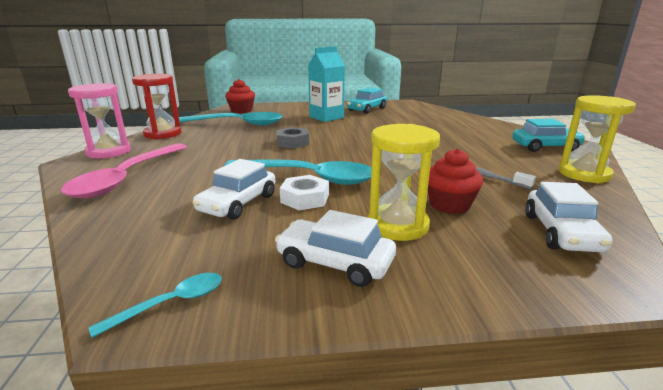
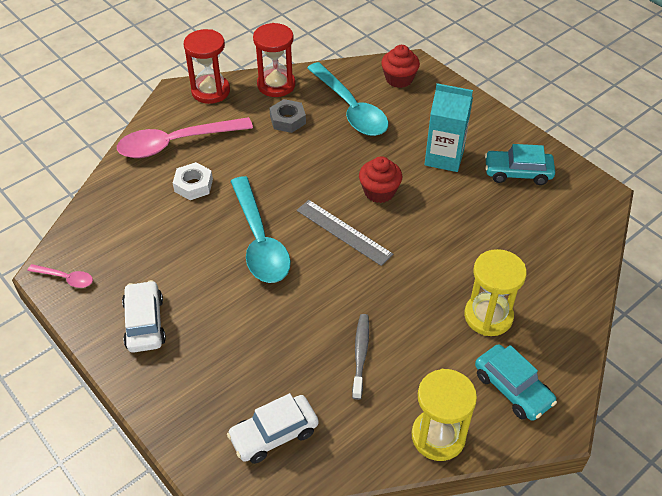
camera: 55 degrees right, 25 degrees up
pink hourglass [68,83,131,158] -> red hourglass [184,29,230,104]
turquoise spoon [88,273,222,338] -> pink spoon [27,264,93,288]
white car [192,159,275,220] -> none
grey nut [276,127,309,149] -> grey nut moved to [270,99,306,133]
white nut [280,175,329,210] -> white nut moved to [173,162,213,200]
yellow hourglass [368,124,440,241] -> yellow hourglass moved to [464,249,527,336]
red cupcake [428,149,483,214] -> red cupcake moved to [359,156,402,203]
none -> grey ruler [296,200,393,266]

